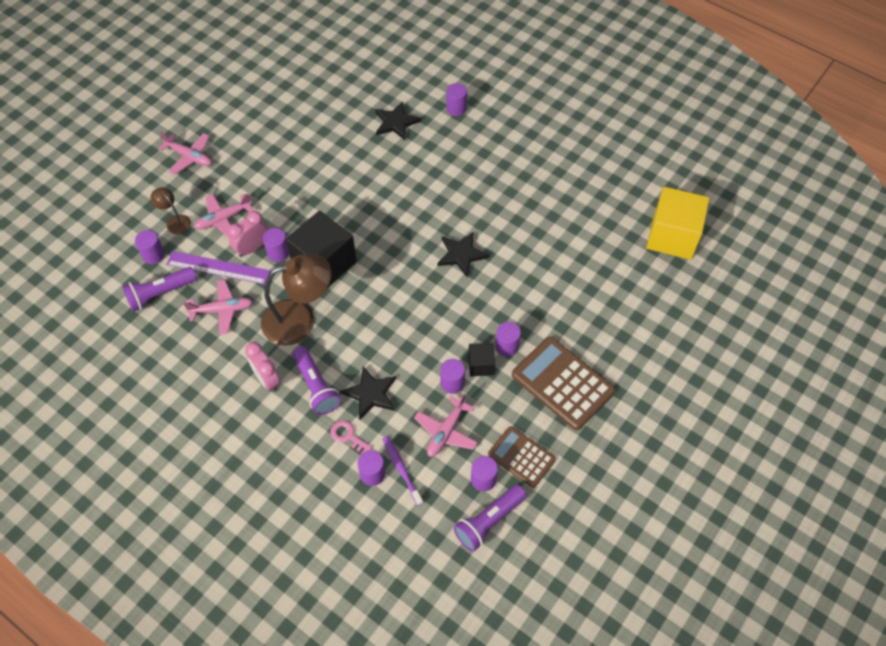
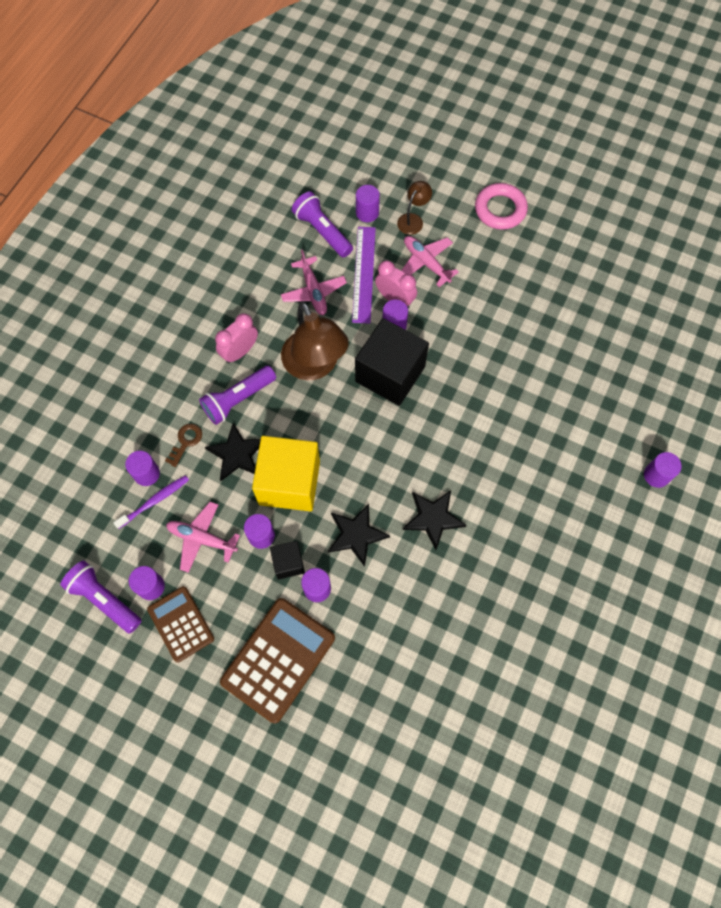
camera: 80 degrees right, 10 degrees up
pink plane [158,132,212,175] -> pink ring [475,183,528,230]
pink key [330,420,372,454] -> brown key [165,424,202,467]
black star [375,101,422,140] -> black star moved to [328,504,390,567]
brown calculator [488,426,556,488] -> brown calculator turned 60 degrees counterclockwise [147,586,214,663]
yellow cube [646,187,710,260] -> yellow cube moved to [252,436,320,511]

